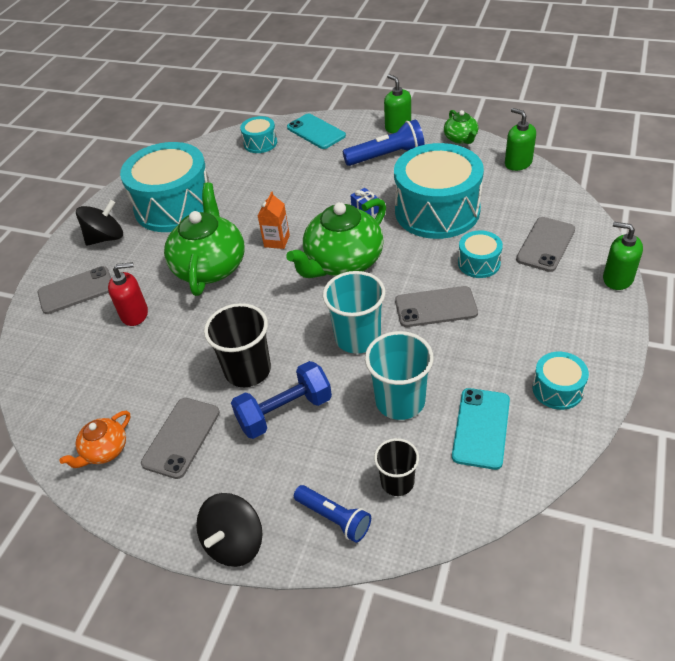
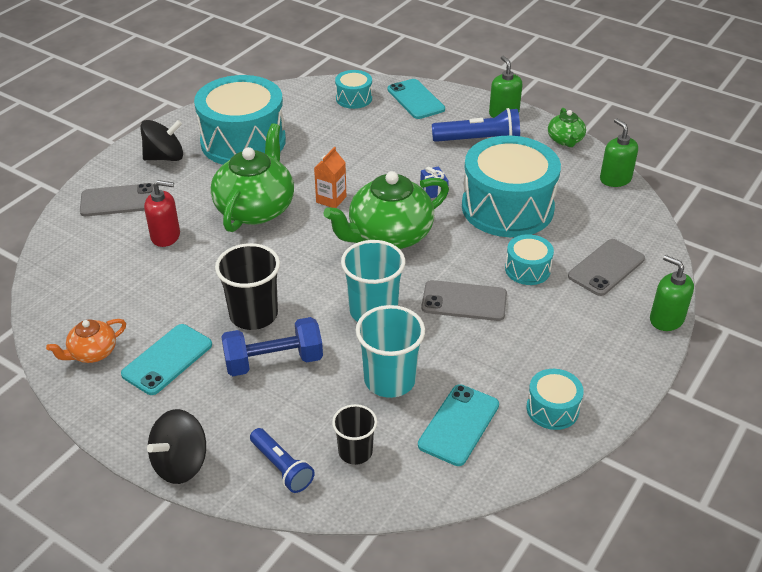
camera: 10 degrees right, 5 degrees down
grey phone [141,398,220,479] -> turquoise phone [121,324,212,395]

